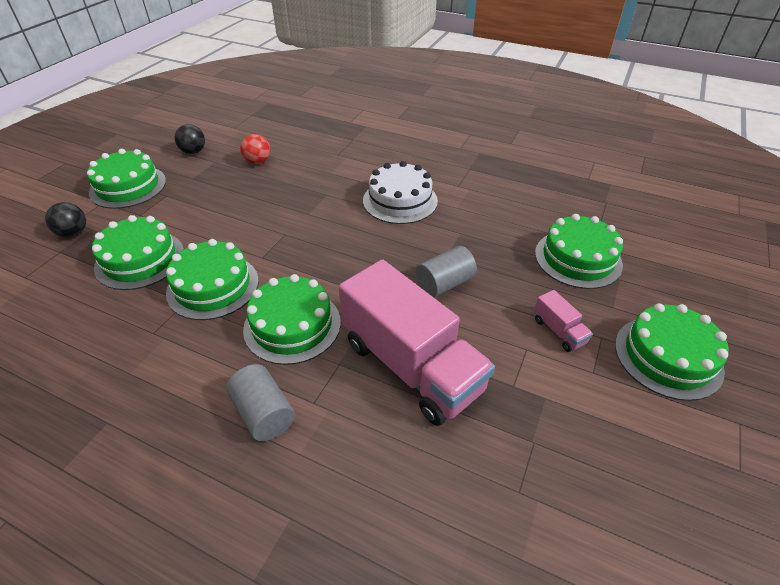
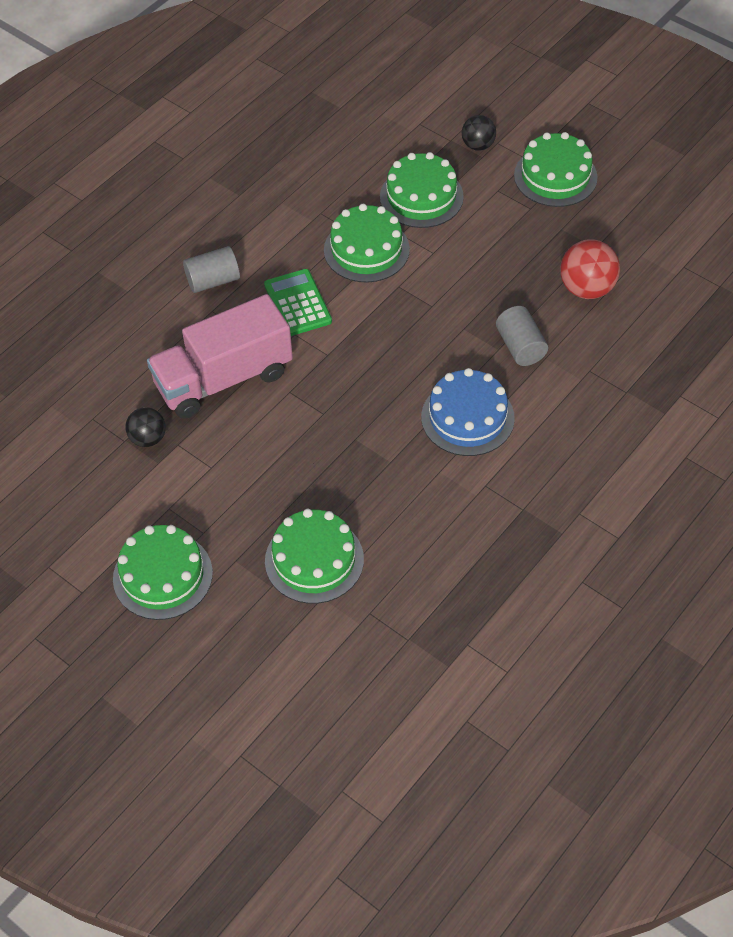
camera: 105 degrees right, 10 degrees up
black ball [175,124,205,154] -> black ball moved to [125,407,166,447]
red ball [240,134,270,164] -> red ball [560,239,620,299], size x1.58
green cake [243,274,341,365] -> green calculator [264,269,332,336]
white cake [363,161,438,224] -> blue cake [421,368,515,456]
grey cylinder [416,246,477,297] -> grey cylinder moved to [496,306,548,366]
pink truck [534,290,593,352] -> none

